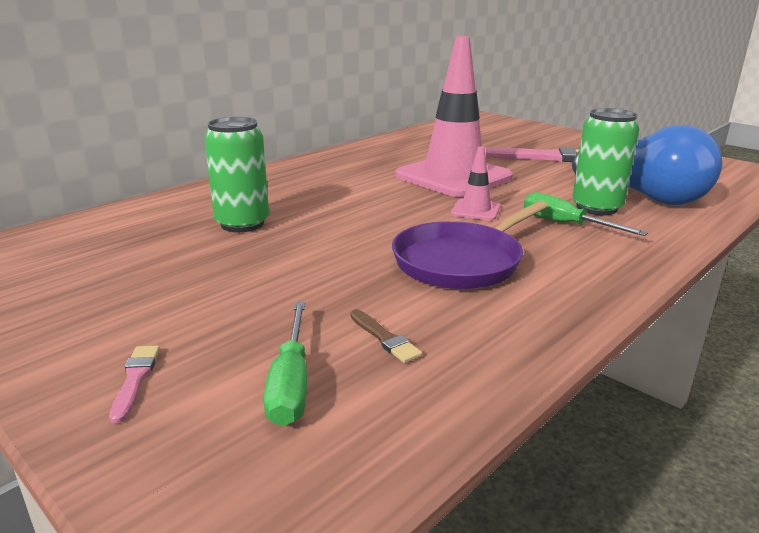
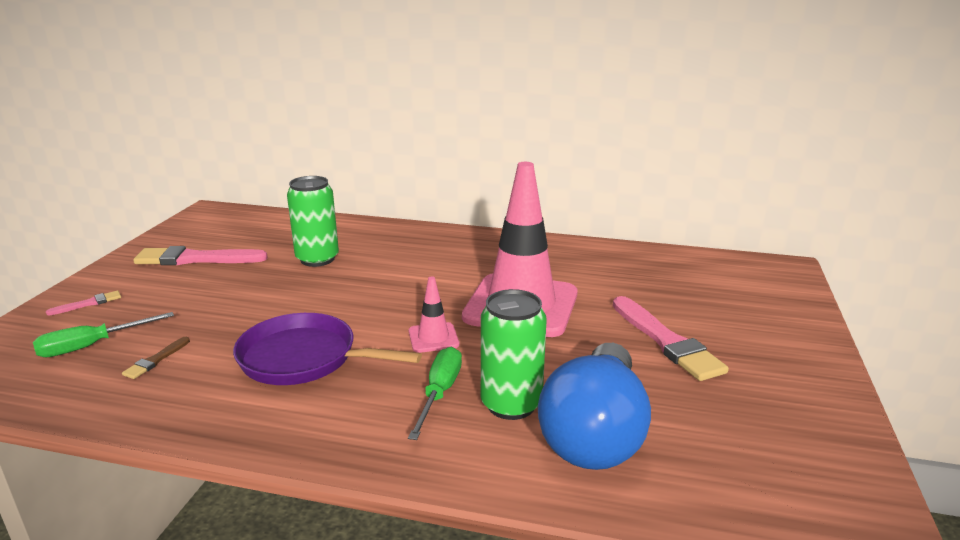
camera: 60 degrees right, 0 degrees up
none -> pink brush [133,246,268,265]

